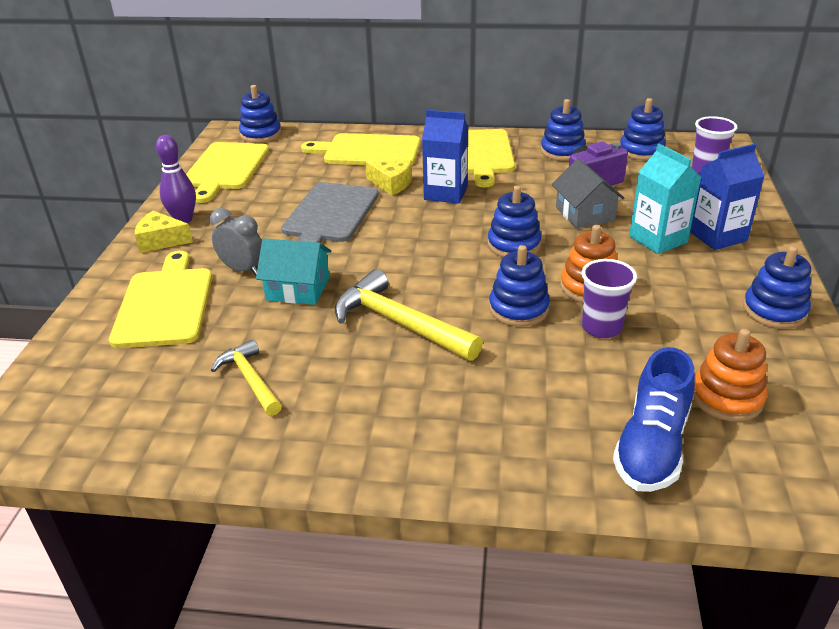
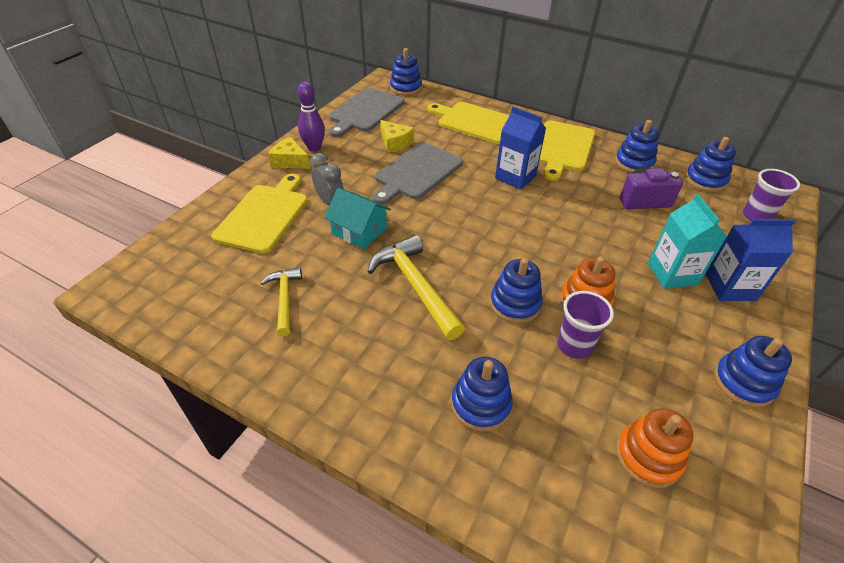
camera: 20 degrees right, 10 degrees up
yellow cutting board [186,142,269,203] -> grey cutting board [329,88,404,137]
yellow cheese [365,160,412,195] -> yellow cheese moved to [381,120,414,153]
blue stacking toy [488,185,542,257] -> blue stacking toy moved to [451,357,513,432]
grey house [552,158,625,229] -> none
blue shoe [613,347,695,492] -> none

